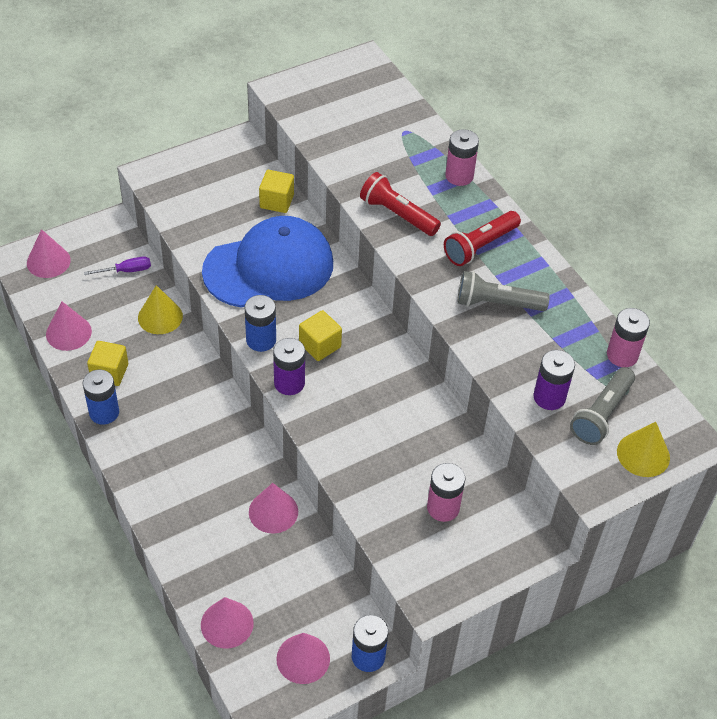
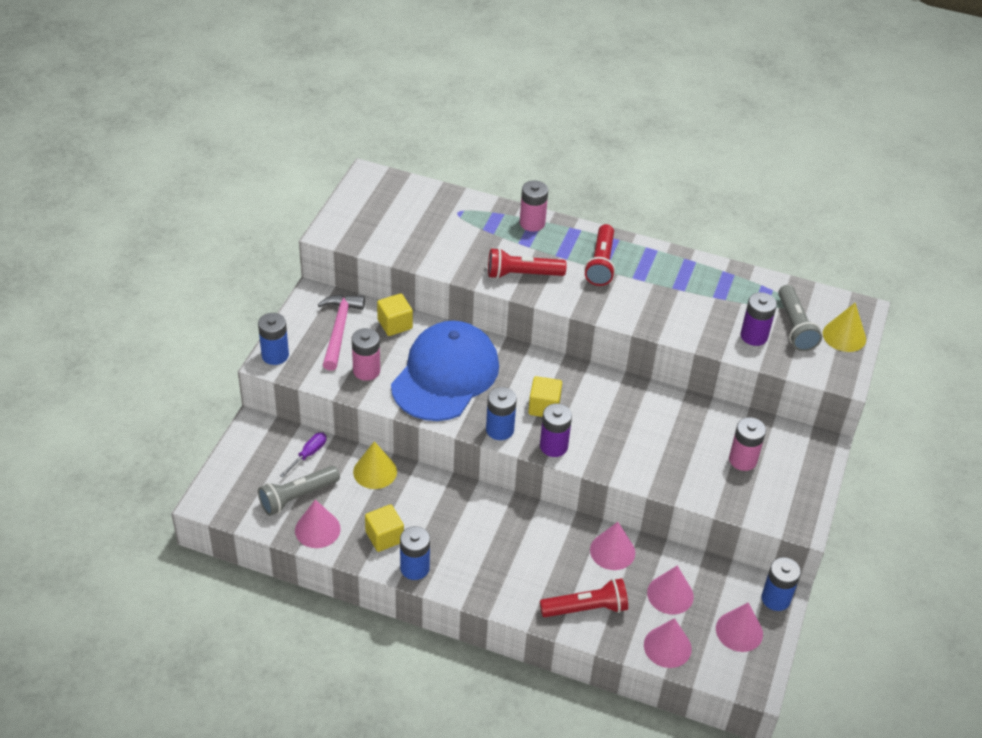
camera: 40 degrees left, 5 degrees down
pink cone [27,229,71,278] -> pink cone moved to [647,566,694,615]
grey flashlight [458,271,550,311] -> grey flashlight moved to [258,466,340,516]
pink battery [607,308,650,367] -> pink battery moved to [352,328,380,381]
none -> blue battery [258,313,289,365]
none -> pink hammer [318,295,365,371]
none -> red flashlight [540,578,628,617]

